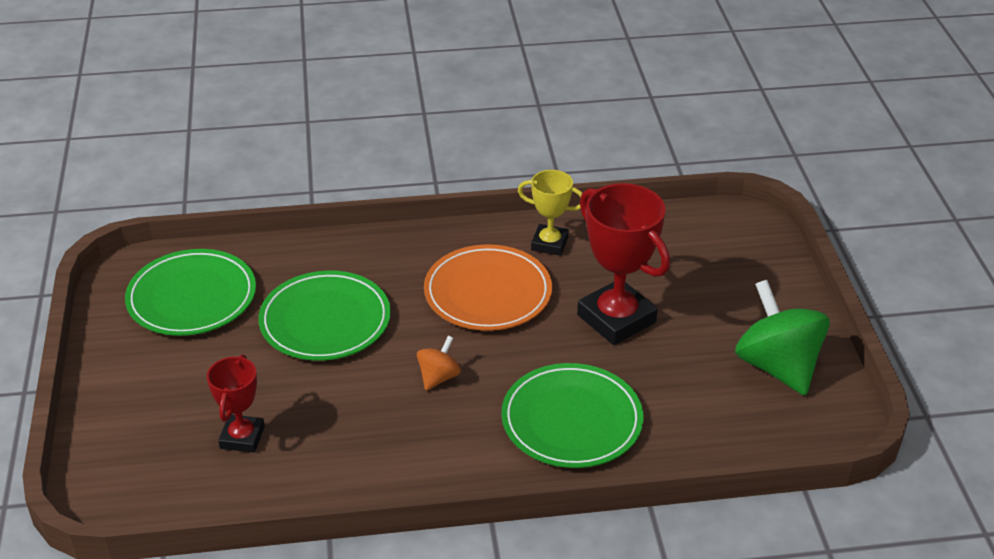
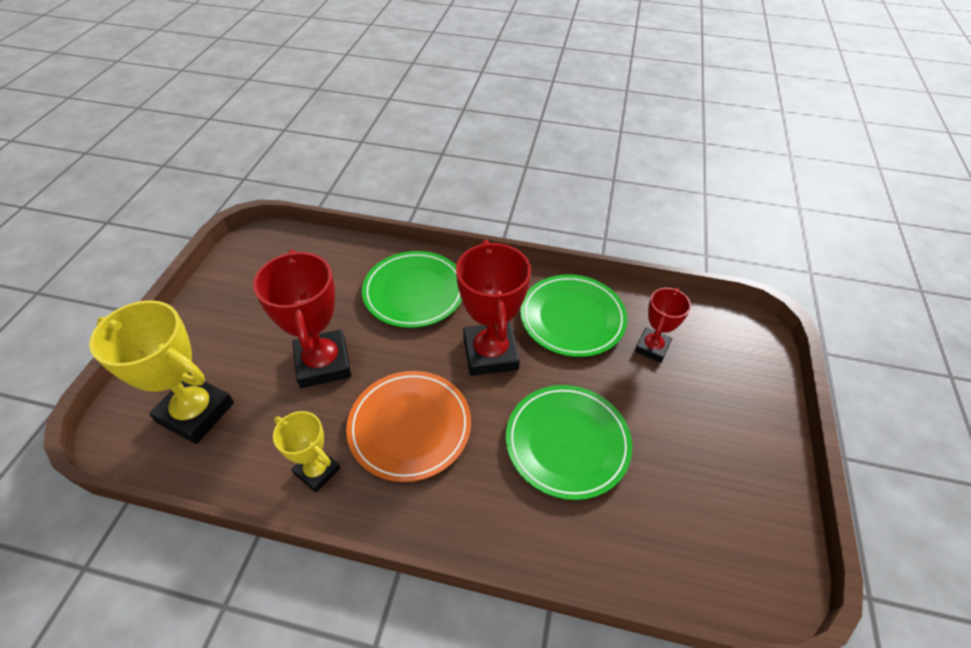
camera: 160 degrees left, 10 degrees up
green plate [125,249,256,336] -> green plate moved to [520,274,627,357]
orange spinning top [417,336,461,391] -> red trophy [456,240,531,376]
green spinning top [735,280,830,396] -> none
none -> yellow trophy [89,300,234,444]

